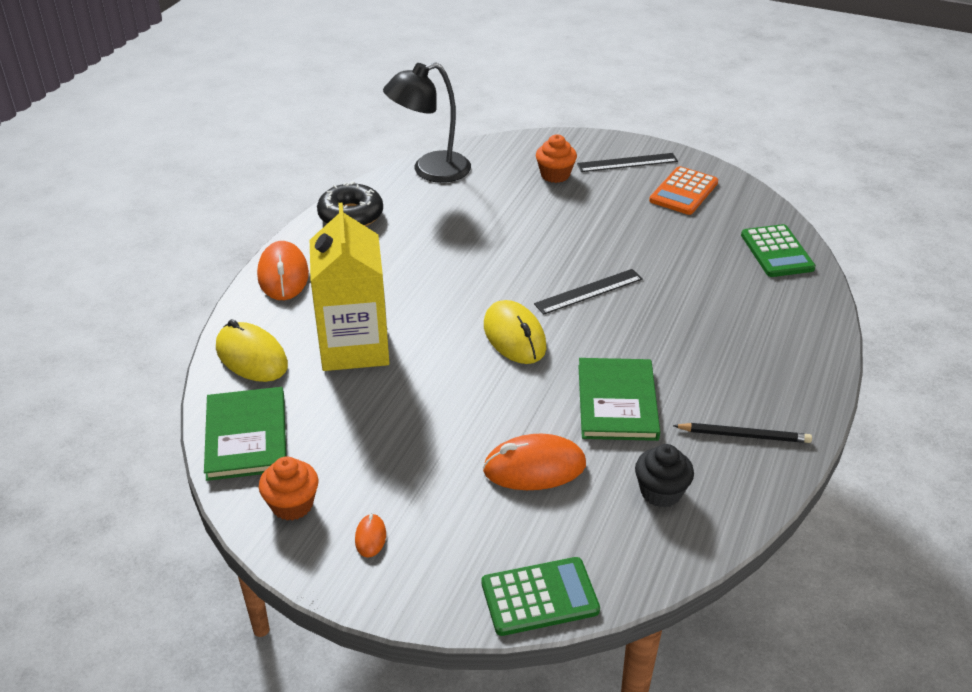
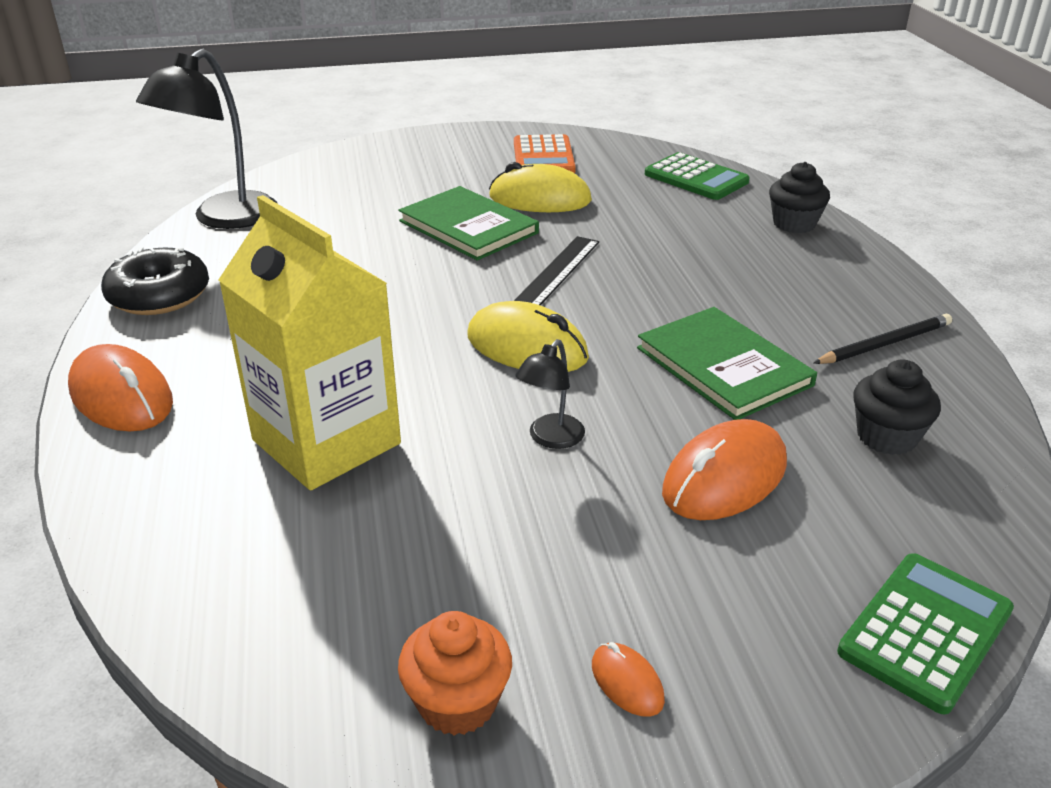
camera: 35 degrees left, 5 degrees down
green book [204,387,286,481] -> green book moved to [398,186,539,261]
yellow mouse [216,319,288,382] -> yellow mouse moved to [489,162,592,212]
orange cupcake [536,135,577,183] -> none
black ruler [577,153,678,172] -> none
none -> black lamp [515,339,585,449]
none -> black cupcake [769,162,830,233]

